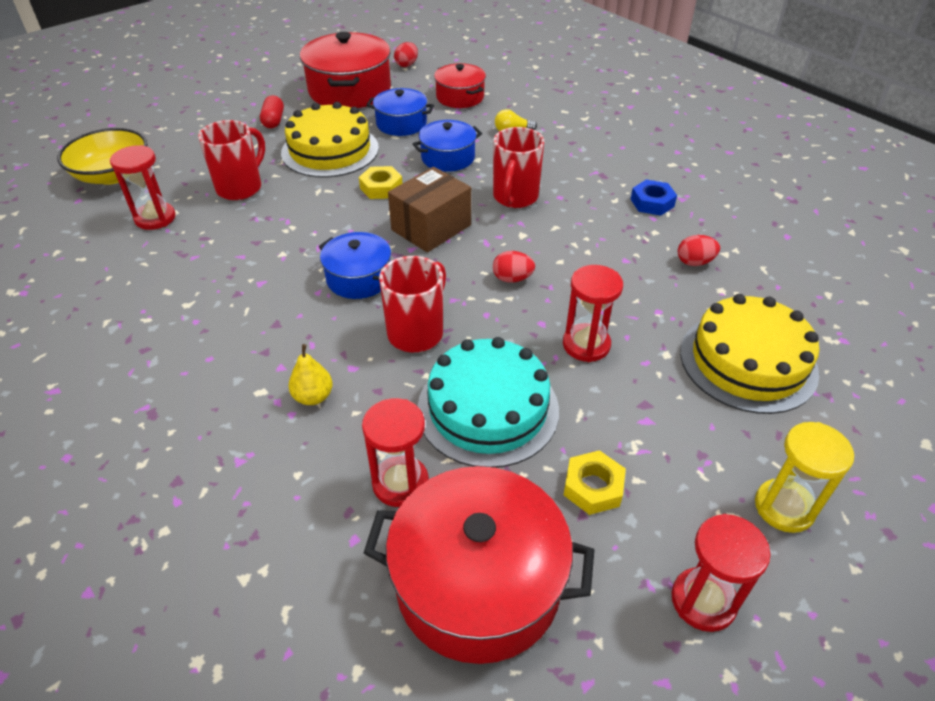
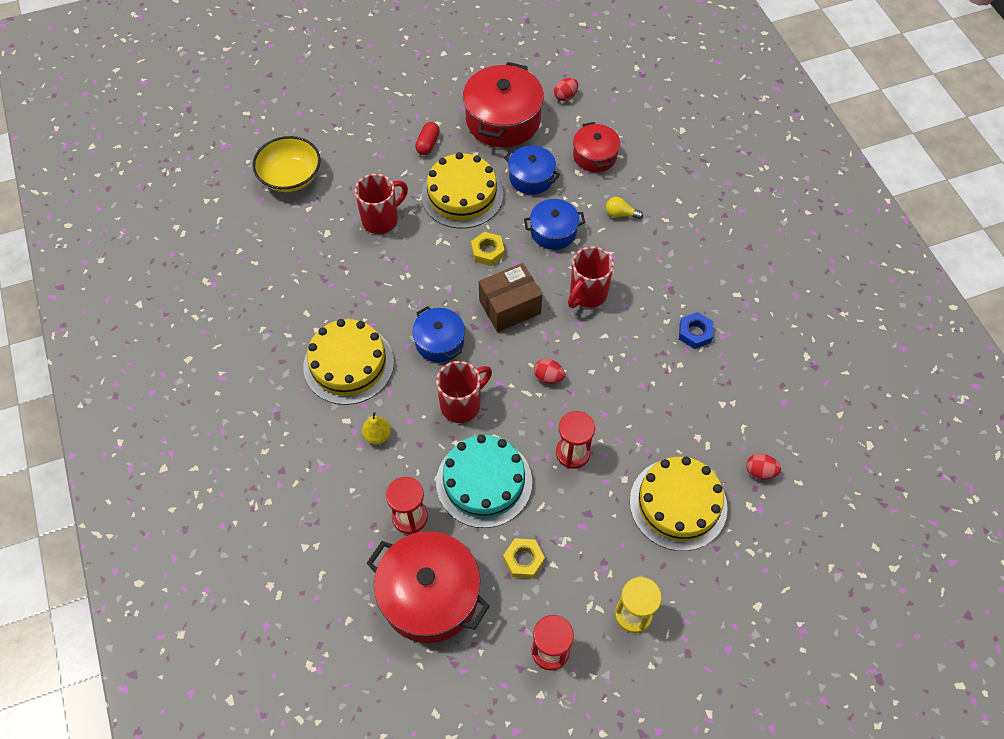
camera: 20 degrees right, 15 degrees up
red hourglass [110,145,176,230] -> none
red egg [678,235,720,266] -> red egg moved to [746,454,781,479]
none -> yellow cake [303,319,394,405]

